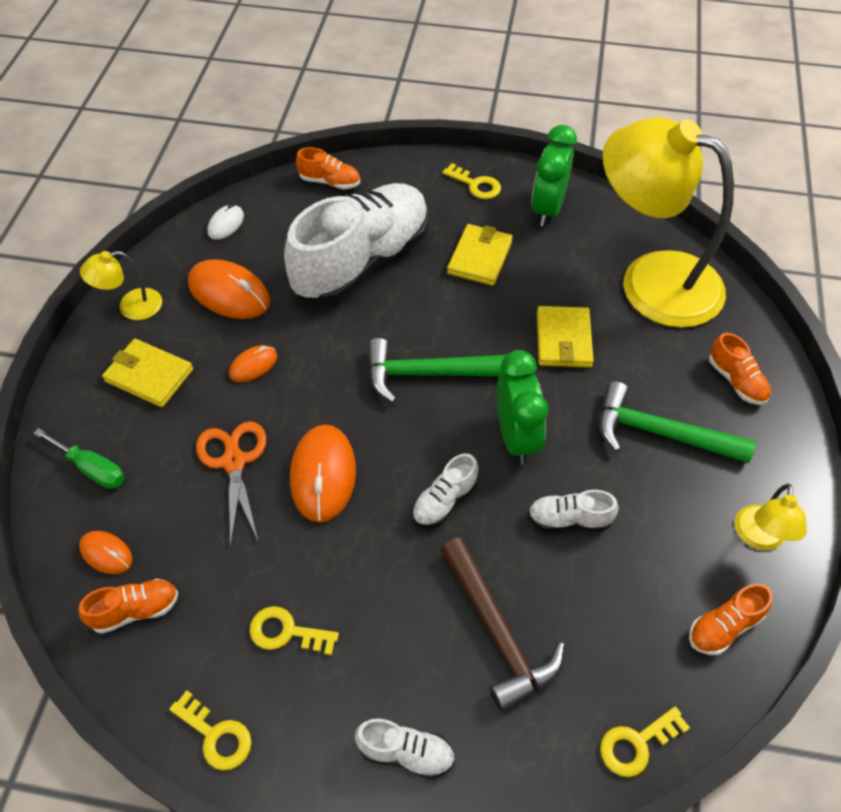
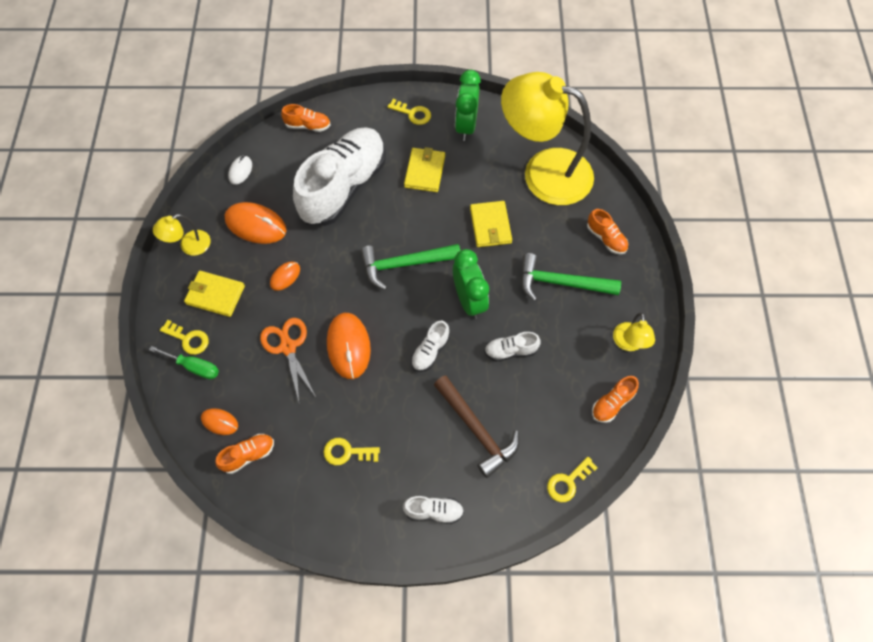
camera: 10 degrees left, 10 degrees up
yellow key [169,690,252,771] -> yellow key moved to [160,320,209,355]

